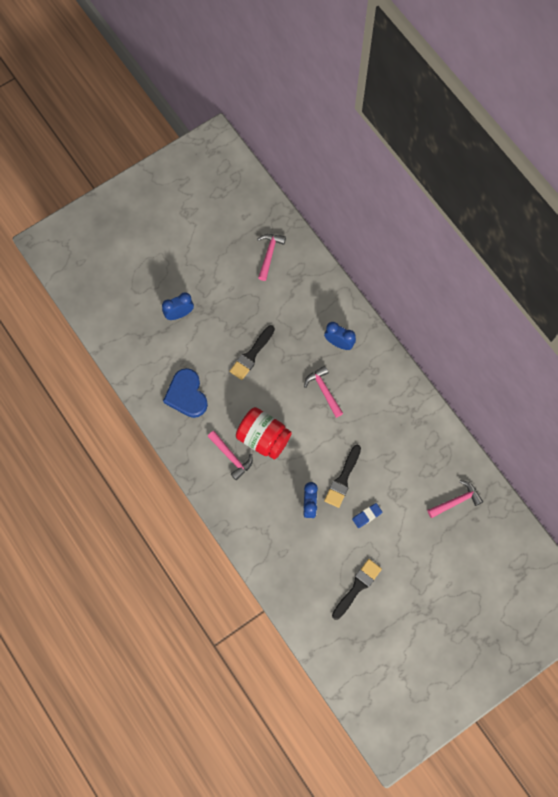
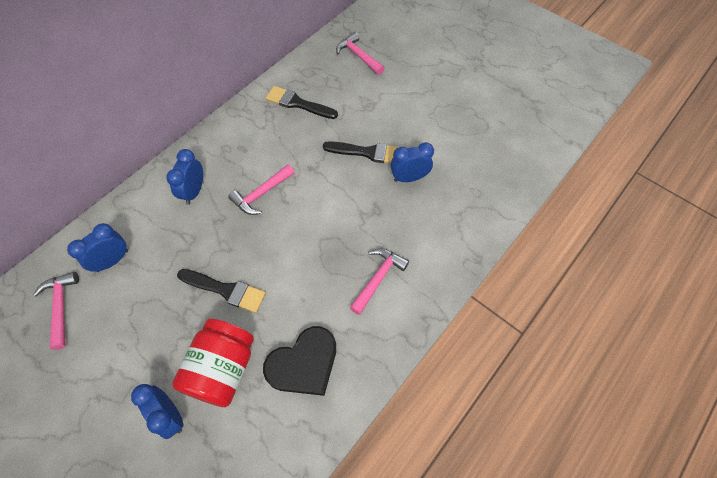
camera: 105 degrees left, 10 degrees down
blue heart [163,368,208,418] -> black heart [263,326,336,396]
red jar [236,407,292,459] -> red jar moved to [172,319,254,407]
pink hammer [257,234,286,281] -> pink hammer turned 75 degrees clockwise [33,272,79,350]
black brush [332,559,382,620] -> black brush moved to [266,86,338,119]
blue eraser [352,503,382,528] -> none
none -> blue clock [67,223,128,272]

